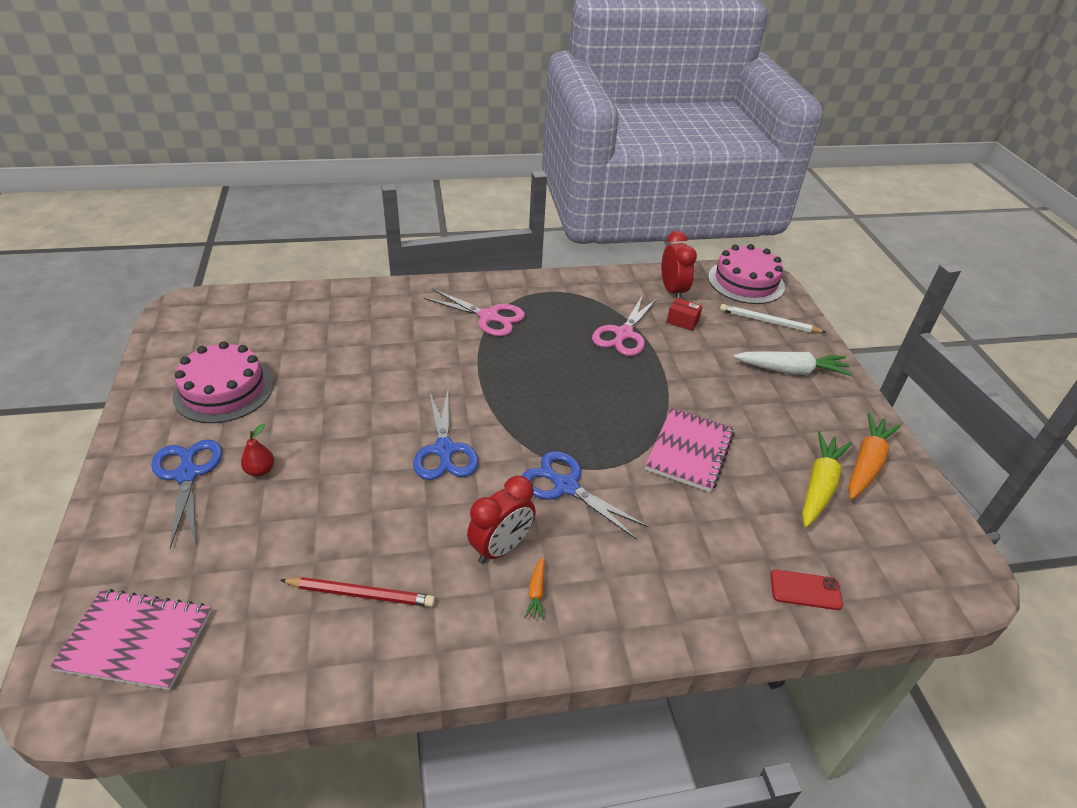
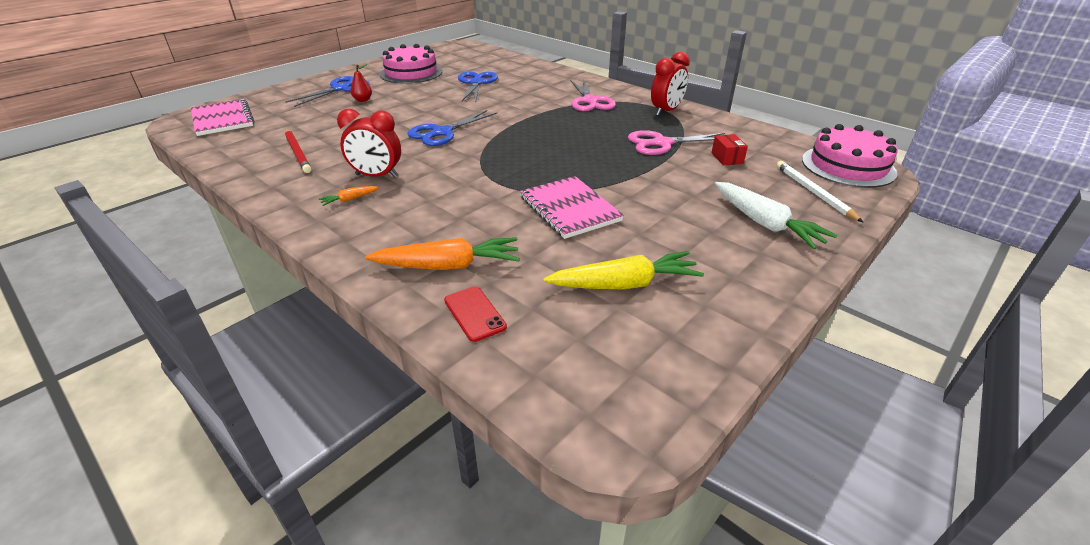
camera: 55 degrees right, 5 degrees down
blue scissors [522,451,649,540] -> blue scissors moved to [458,71,498,102]
pink notebook [645,408,734,492] -> pink notebook turned 75 degrees clockwise [520,176,624,239]
red clock [662,231,697,299] -> red clock moved to [651,52,690,116]
orange carrot [848,413,901,500] -> orange carrot moved to [365,237,520,270]

